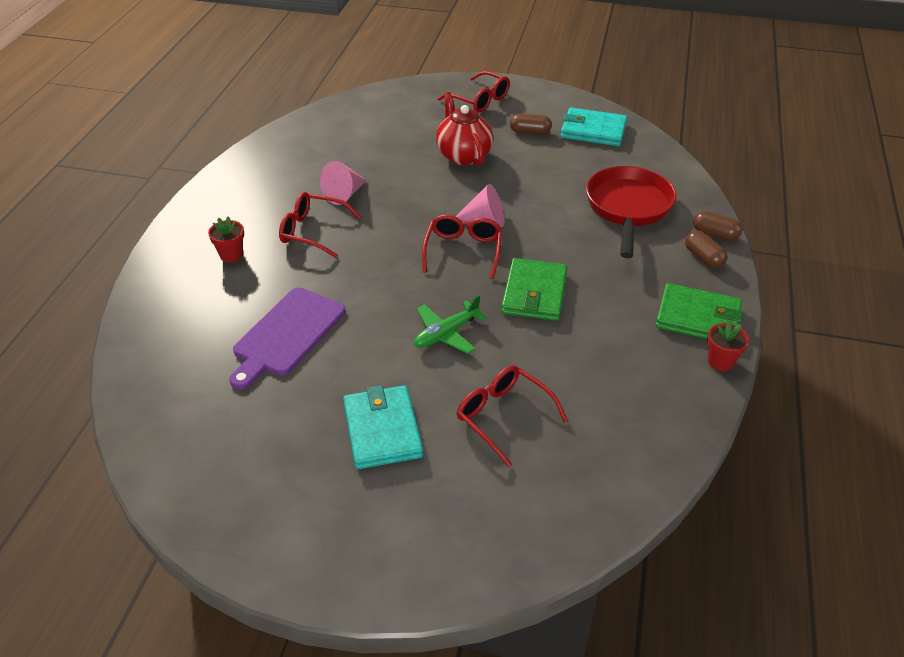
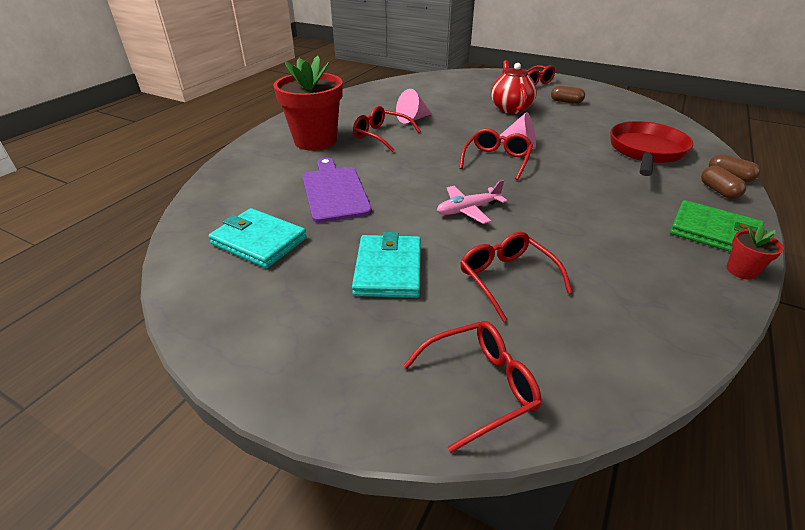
camera: 15 degrees right, 5 degrees down
red flower pot [208,216,244,263] -> red flower pot [273,56,343,151], size x2.39
purple cutting board [229,287,345,390] -> purple cutting board turned 120 degrees clockwise [302,158,372,223]
green plane [414,295,487,354] -> pink plane [437,180,507,224]
green wallet [501,258,567,321] -> none
turquoise wallet [561,107,627,146] -> turquoise wallet moved to [208,208,307,268]
none -> red glasses [403,321,541,453]

